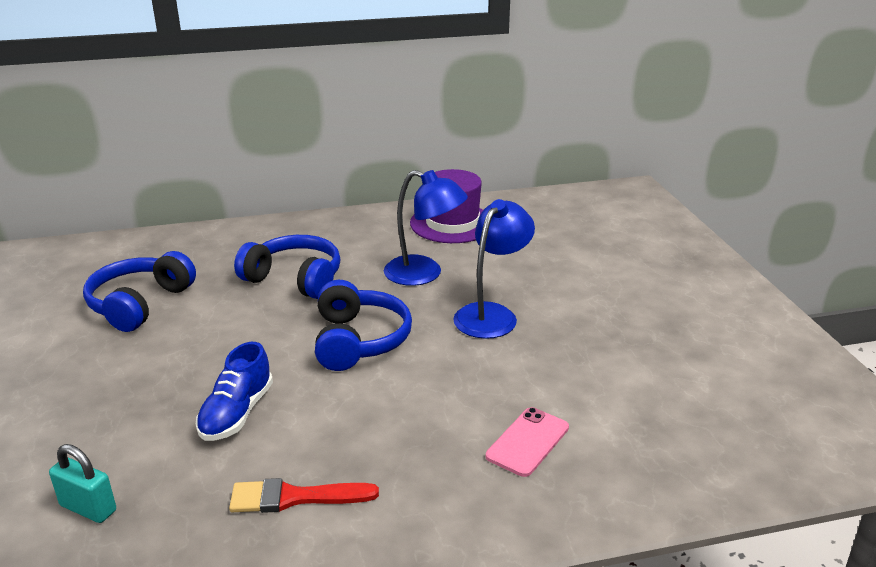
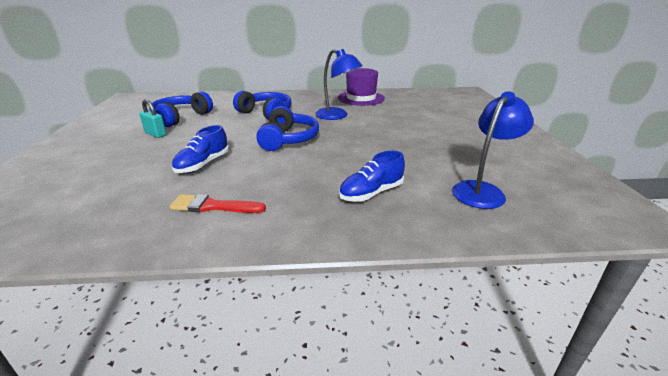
camera: 10 degrees right, 0 degrees up
turquoise padlock [49,444,116,523] -> turquoise padlock moved to [139,99,167,138]
blue lamp [453,199,535,339] -> blue lamp moved to [452,91,534,209]
pink phone [486,407,569,477] -> blue shoe [339,151,405,202]

